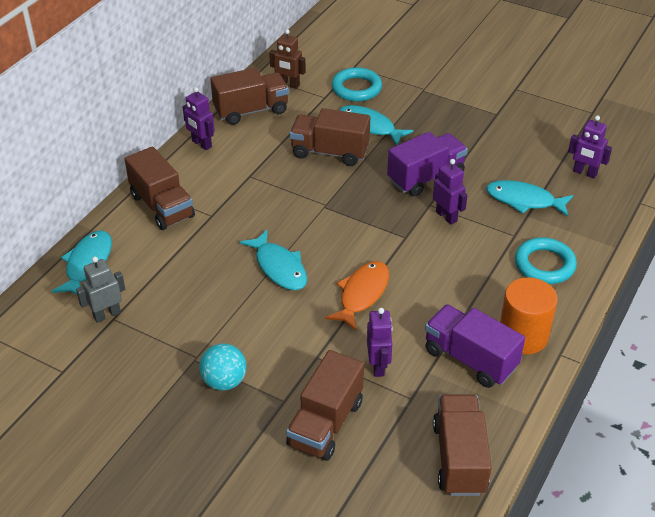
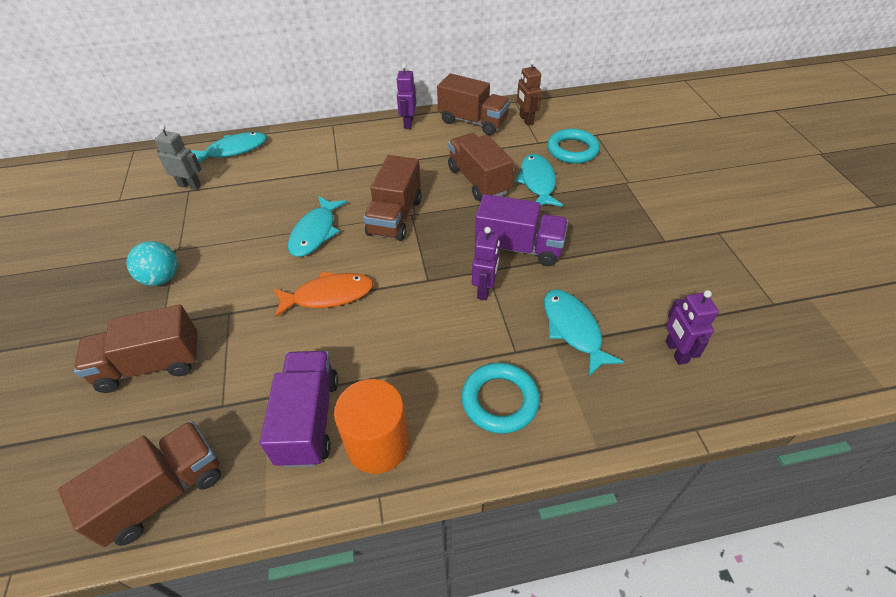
camera: 50 degrees right, 5 degrees up
brown truck [125,146,195,230] -> brown truck moved to [363,155,422,241]
purple robot [367,308,393,377] -> none

